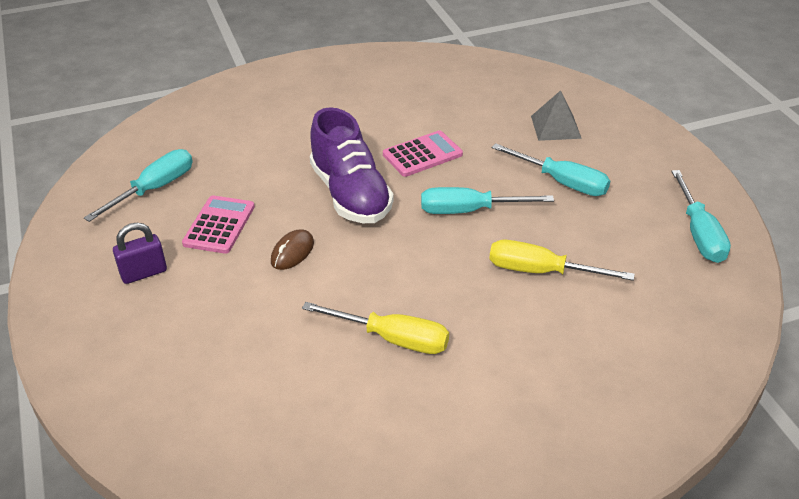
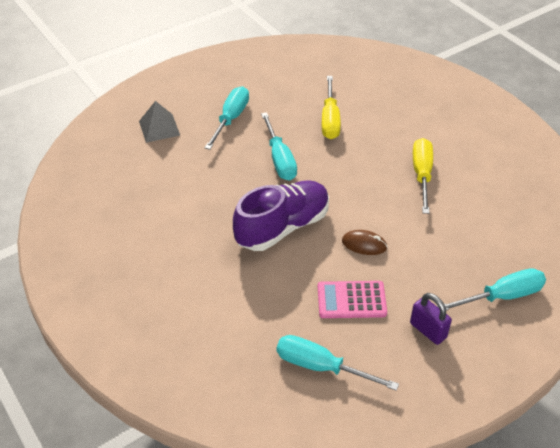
camera: 105 degrees left, 5 degrees up
pink calculator [383,130,463,177] -> none
turquoise screwdriver [671,170,731,263] -> turquoise screwdriver moved to [437,268,546,310]

